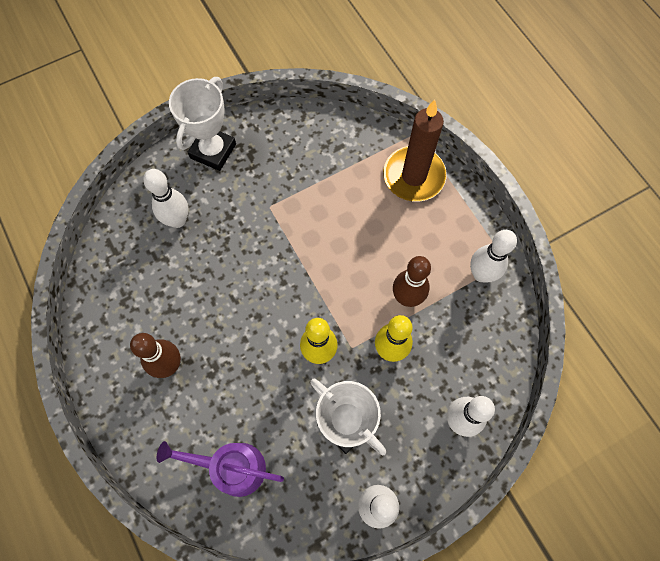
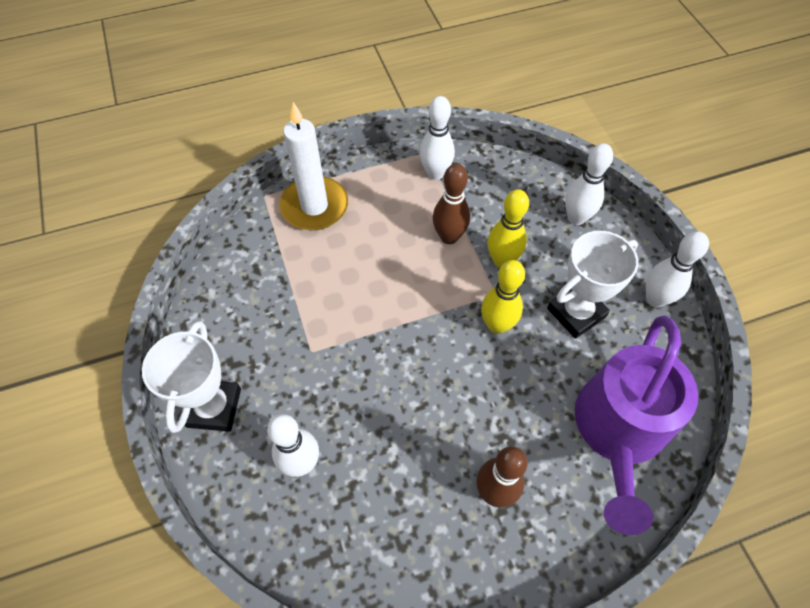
camera: 80 degrees left, 10 degrees down
purple watering can [157,441,284,497] -> purple watering can [575,315,698,535], size x1.64
white trophy [169,77,236,171] -> white trophy turned 60 degrees clockwise [142,321,241,433]
brown candle [383,100,447,202] -> white candle [279,102,348,230]

